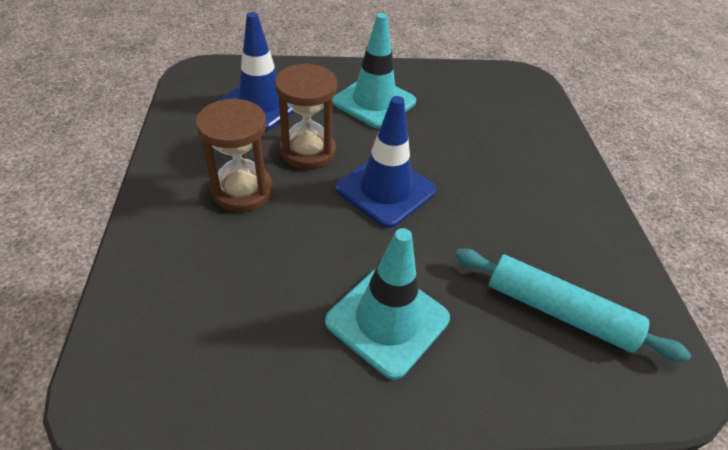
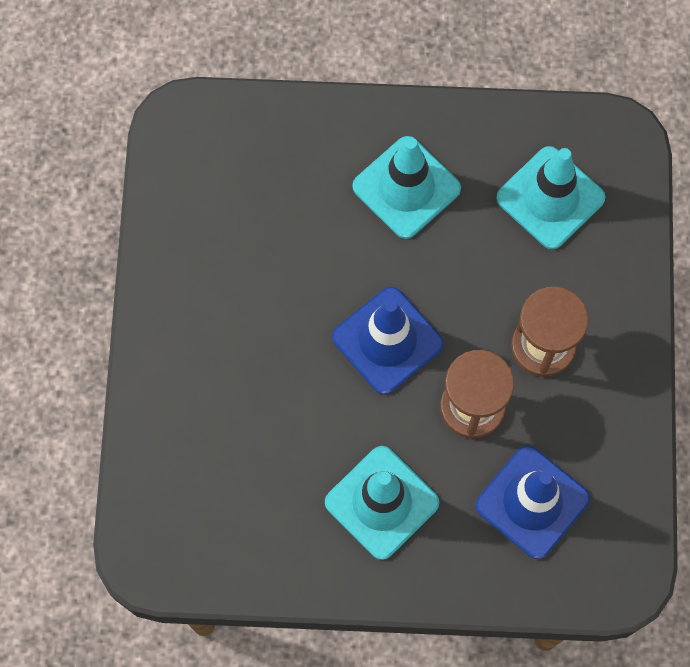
camera: 170 degrees left, 25 degrees up
turquoise rolling pin [455,248,691,362] -> none
none -> turquoise traffic cone [496,146,606,250]

